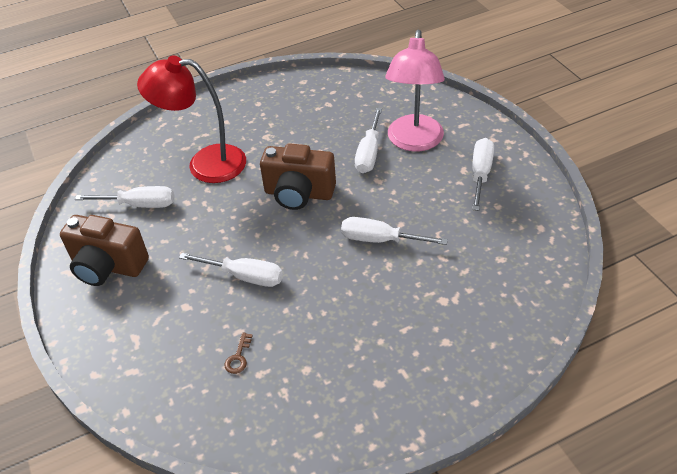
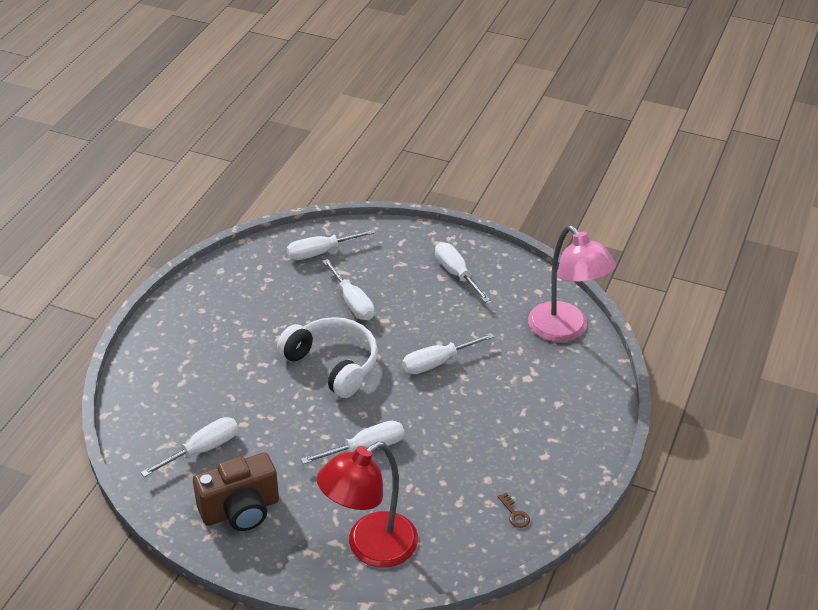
camera: 45 degrees left, 5 degrees down
red lamp [137,56,246,183] -> red lamp moved to [316,442,418,568]
brown key [224,332,253,374] -> brown key moved to [497,493,530,528]
brown camera [260,143,336,210] -> white headphones [277,317,378,398]
pink lamp [385,30,445,152] -> pink lamp moved to [528,226,616,342]
none -> white screwdriver [287,229,376,260]

